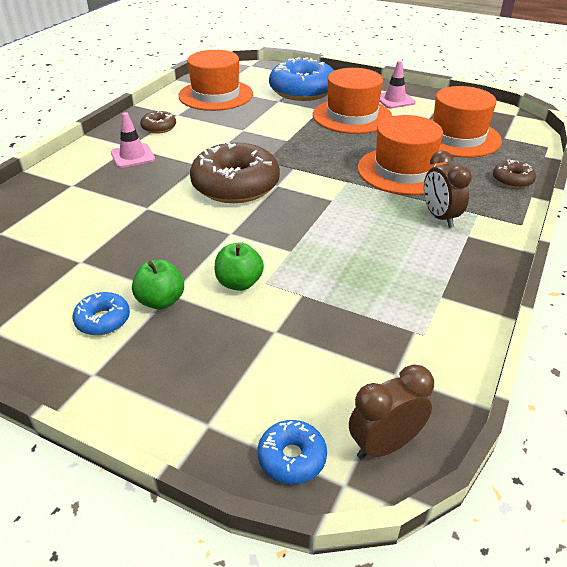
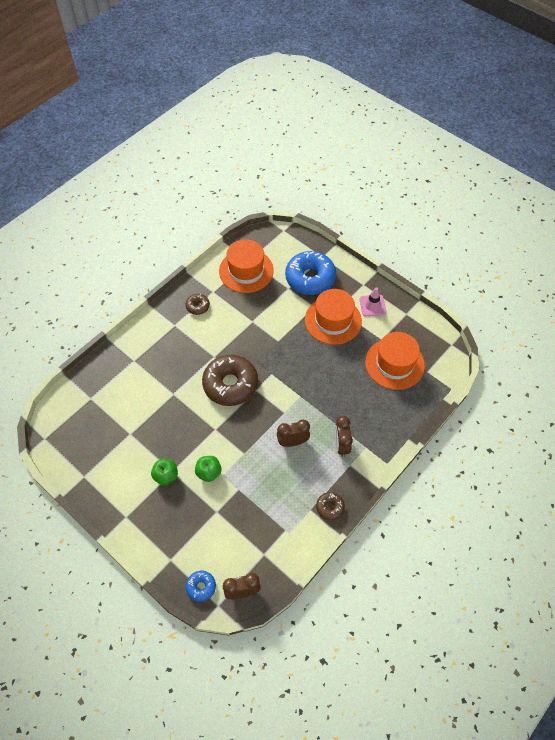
camera: 15 degrees right, 20 degrees up
blue donut [73,292,130,335] -> none
pink traffic cone [111,112,155,168] -> none
orange hat [358,115,446,195] -> none
brown donut [493,160,536,189] -> brown donut moved to [316,492,345,520]
none -> brown clock [277,420,310,447]

